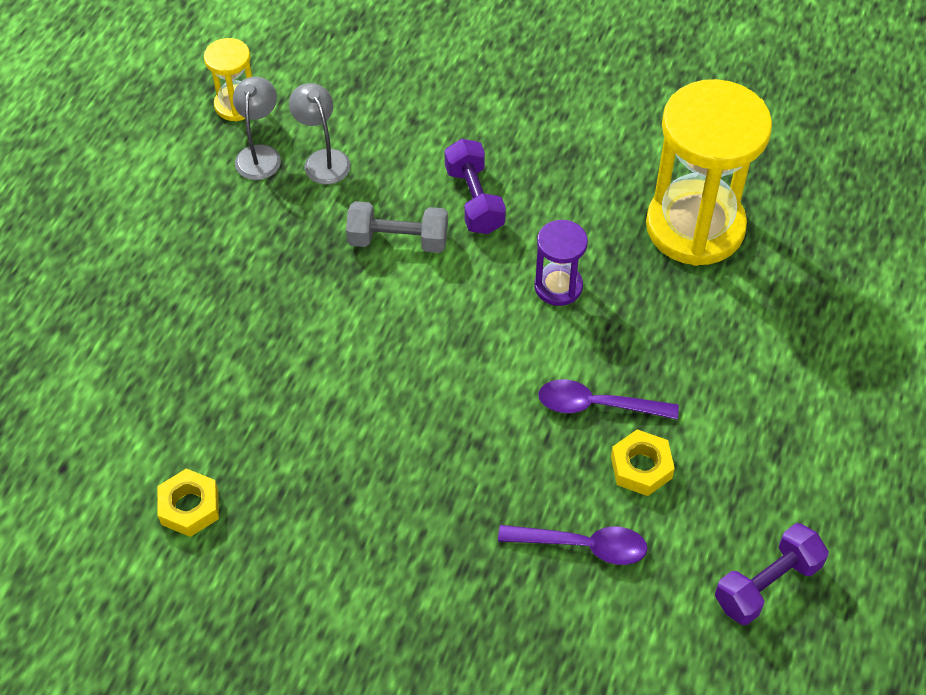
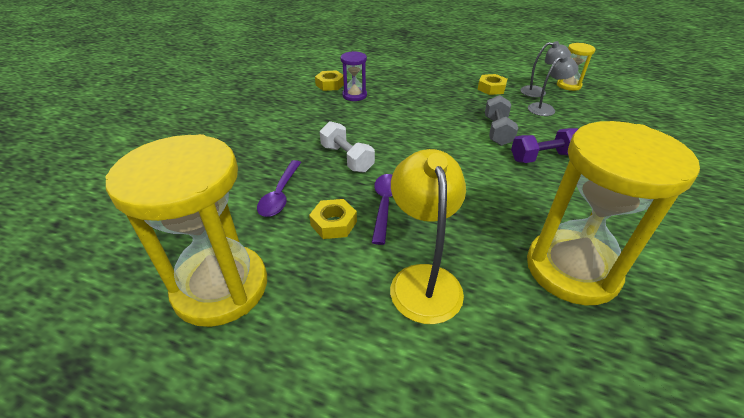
camera: 90 degrees right, 15 degrees down
purple hourglass [535,220,588,306] -> purple hourglass moved to [340,51,367,101]
purple dumbbell [715,523,829,625] -> yellow hourglass [106,134,267,327]
none -> white dumbbell [320,121,375,173]
none -> yellow lamp [390,149,466,324]
none -> yellow nut [478,74,508,95]

